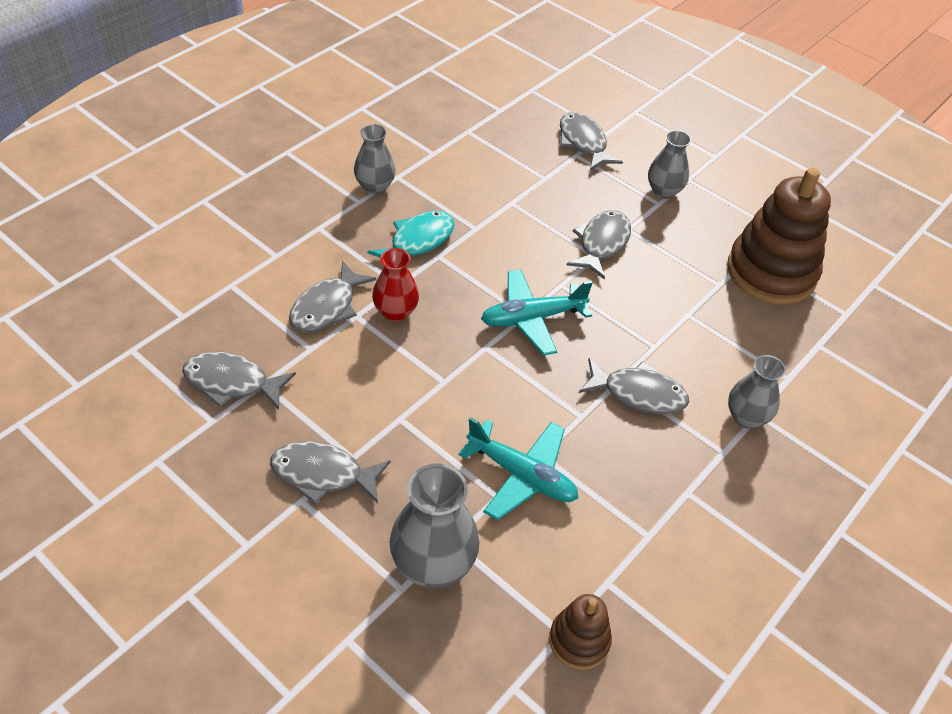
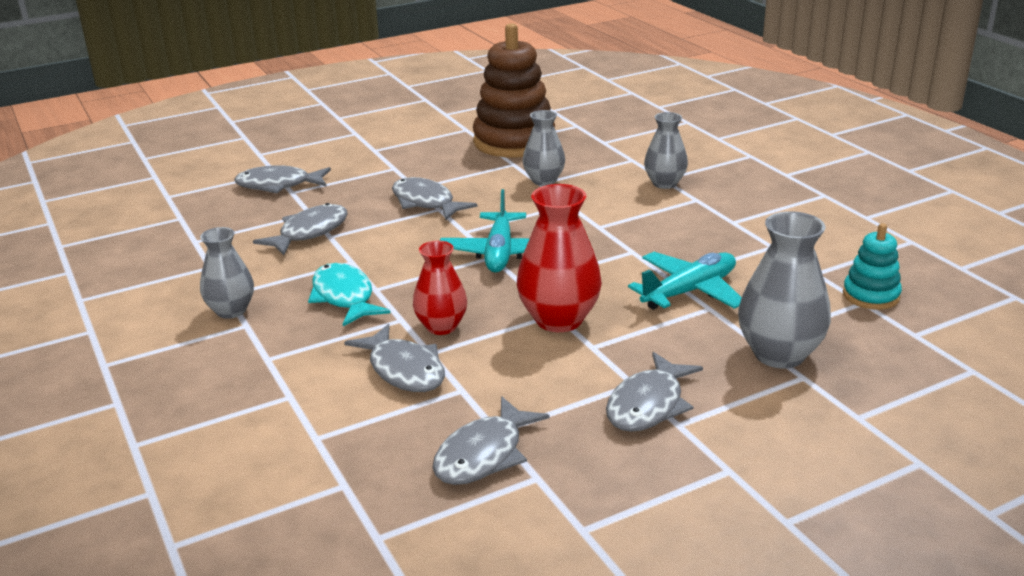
camera: 65 degrees left, 20 degrees down
brown stacking toy [549,594,612,670] -> turquoise stacking toy [843,223,902,310]
grey fish [579,358,689,414] -> grey fish moved to [253,203,348,255]
grey vase [648,130,691,199] -> grey vase moved to [523,110,565,186]
none -> red vase [517,184,602,332]

